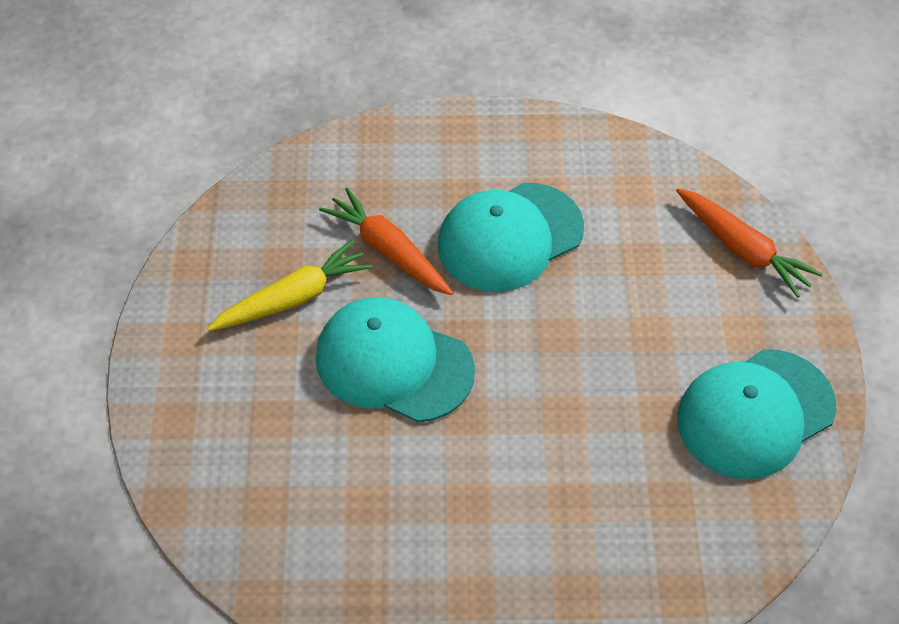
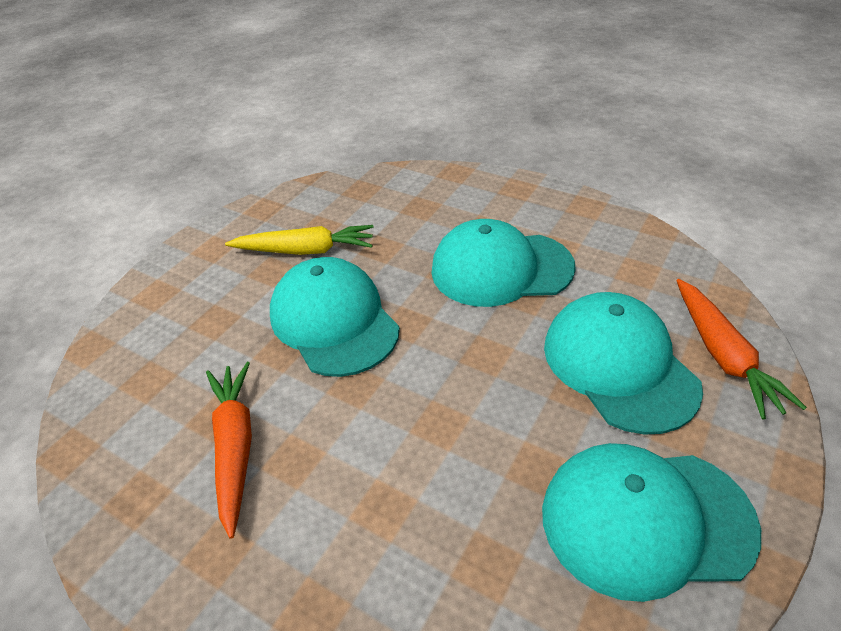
camera: 35 degrees right, 10 degrees down
orange carrot [319,188,453,295] -> orange carrot moved to [206,362,252,539]
none -> turquoise cap [544,292,703,435]

